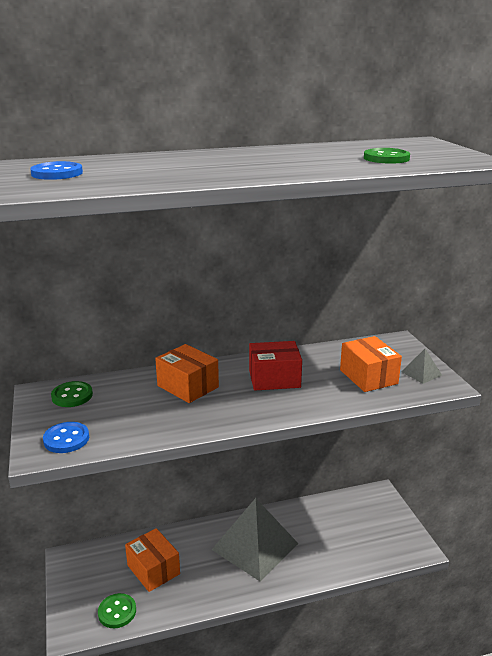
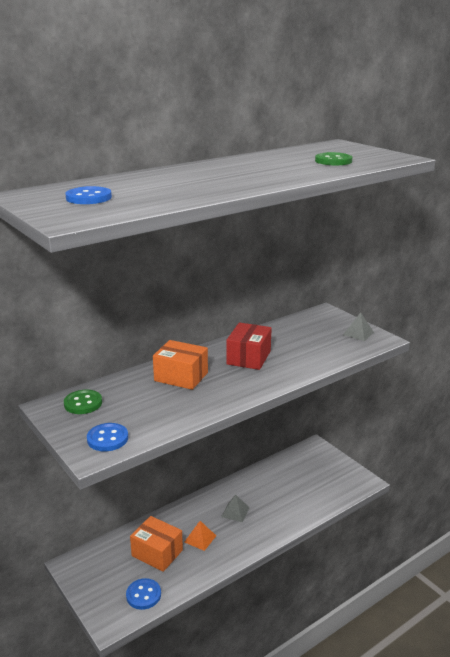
camera: 20 degrees left, 0 degrees up
green button [98,593,136,628] -> blue button [126,578,161,610]
grey pyramid [212,498,299,581] -> grey pyramid [221,494,250,522], size x0.41
red box [249,341,302,390] -> red box turned 45 degrees counterclockwise [226,322,272,370]
orange box [340,336,402,392] -> none
none -> orange pyramid [185,521,216,551]

